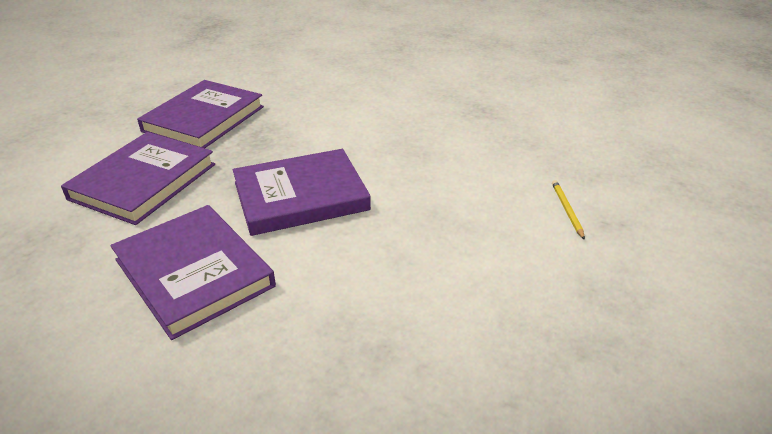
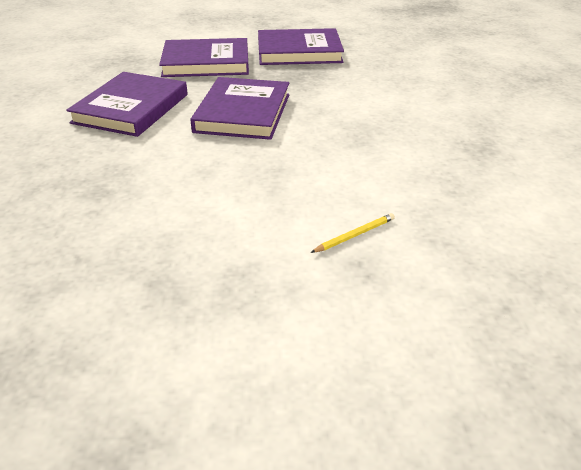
camera: 60 degrees right, 0 degrees up
purple book [233,149,371,236] -> purple book turned 60 degrees clockwise [190,77,289,140]

